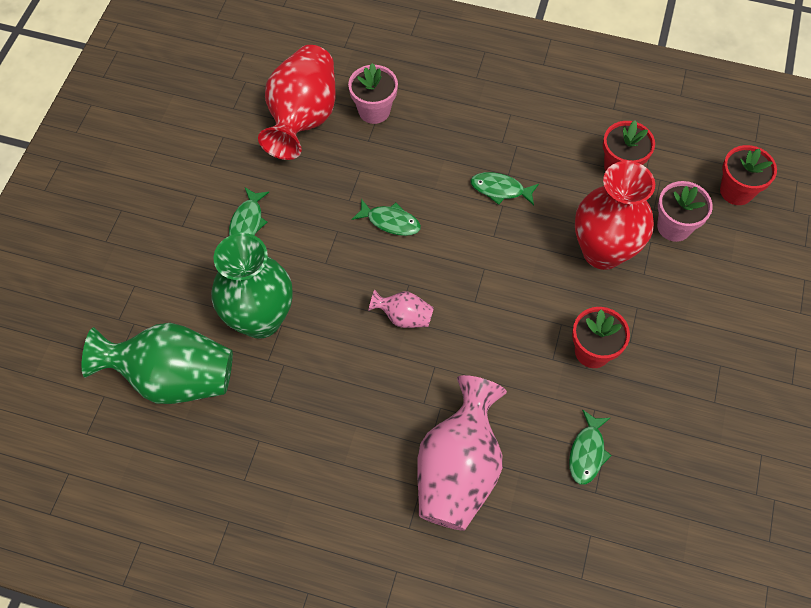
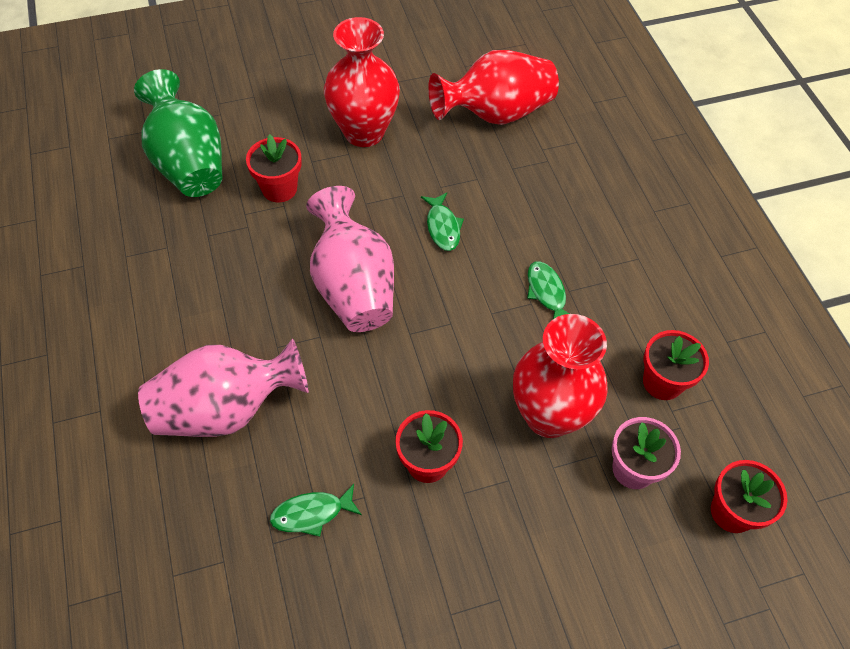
camera: 55 degrees right, 5 degrees down
green vase [211,233,293,339] -> red flower pot [246,134,302,202]
green fish [229,188,269,236] -> red vase [324,17,400,147]
pink flower pot [348,63,398,124] -> none
pink vase [368,289,434,328] -> pink vase [306,186,394,332], size x2.12

